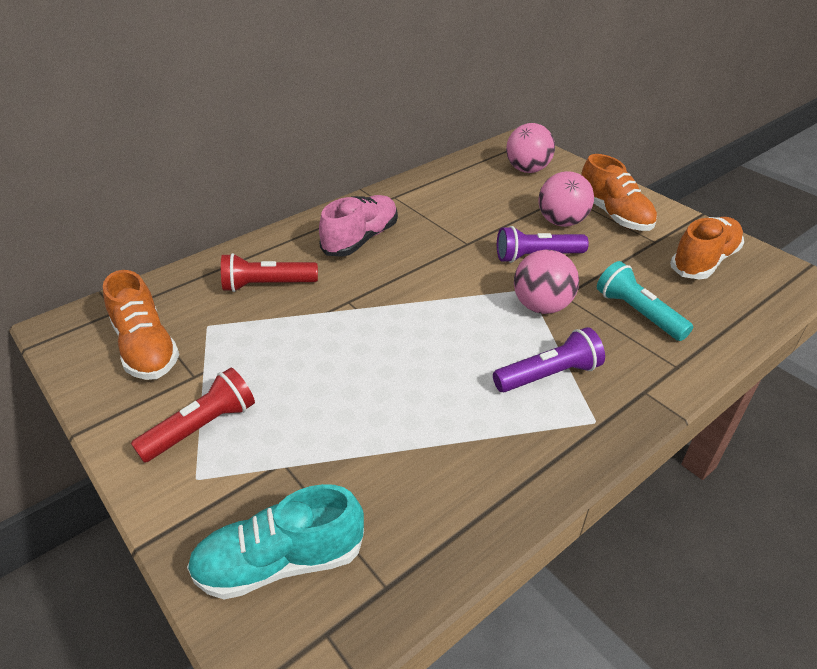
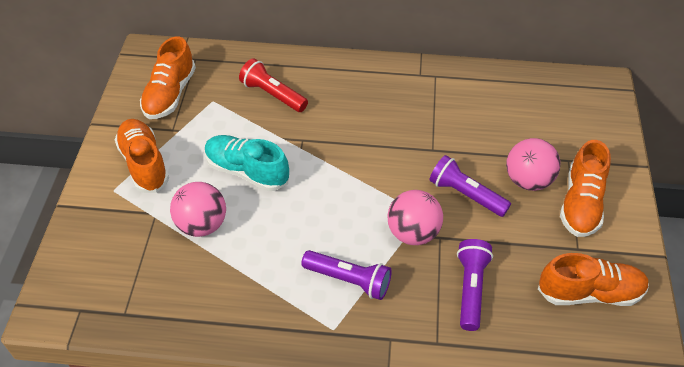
camera: 45 degrees right, 10 degrees up
red flashlight [131,368,255,463] -> orange shoe [114,119,169,193]
turquoise shoe [187,484,364,600] -> turquoise shoe moved to [205,135,289,191]
pink shoe [319,195,398,257] -> none
pink ball [506,123,555,173] -> pink ball moved to [170,182,226,237]
turquoise flashlight [597,261,693,341] -> purple flashlight [457,239,493,331]

